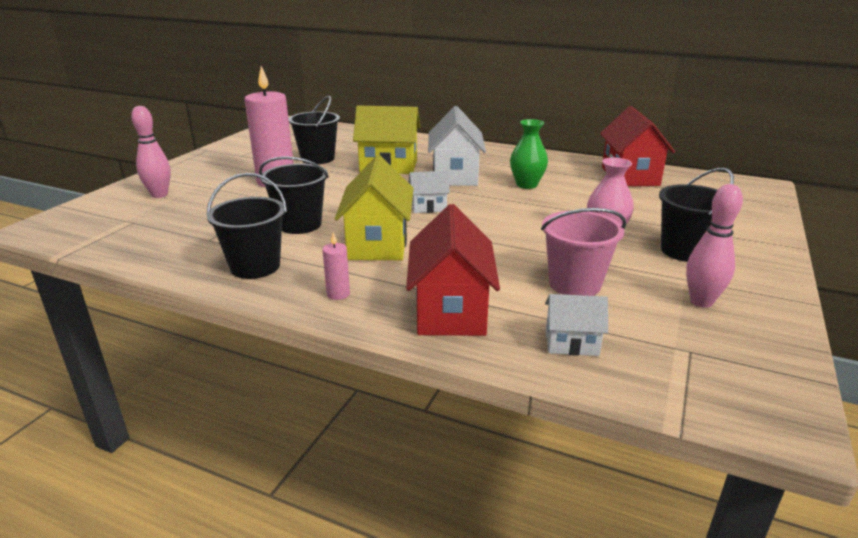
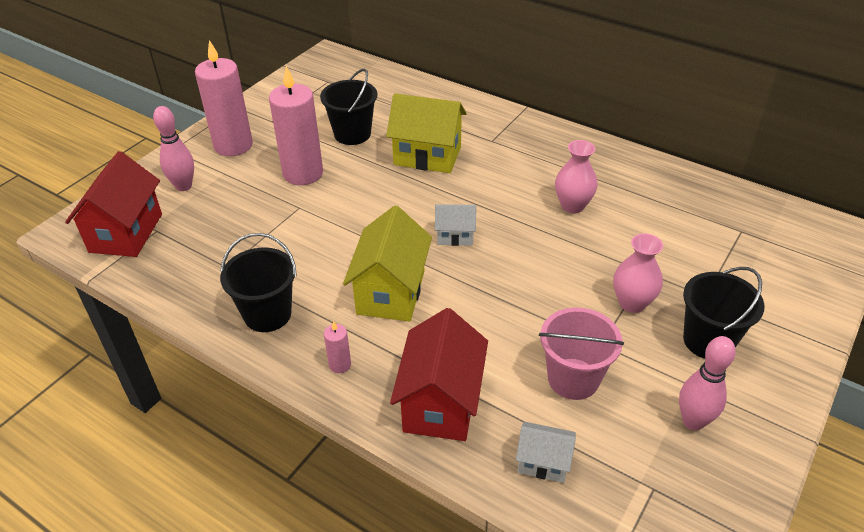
camera: 10 degrees right, 15 degrees up
black bucket [259,156,329,234] -> none
white house [428,106,486,186] -> none
green vase [510,119,548,189] -> pink vase [555,140,598,213]
red house [600,106,675,186] -> red house moved to [65,151,162,257]
none -> pink candle [195,40,253,156]

